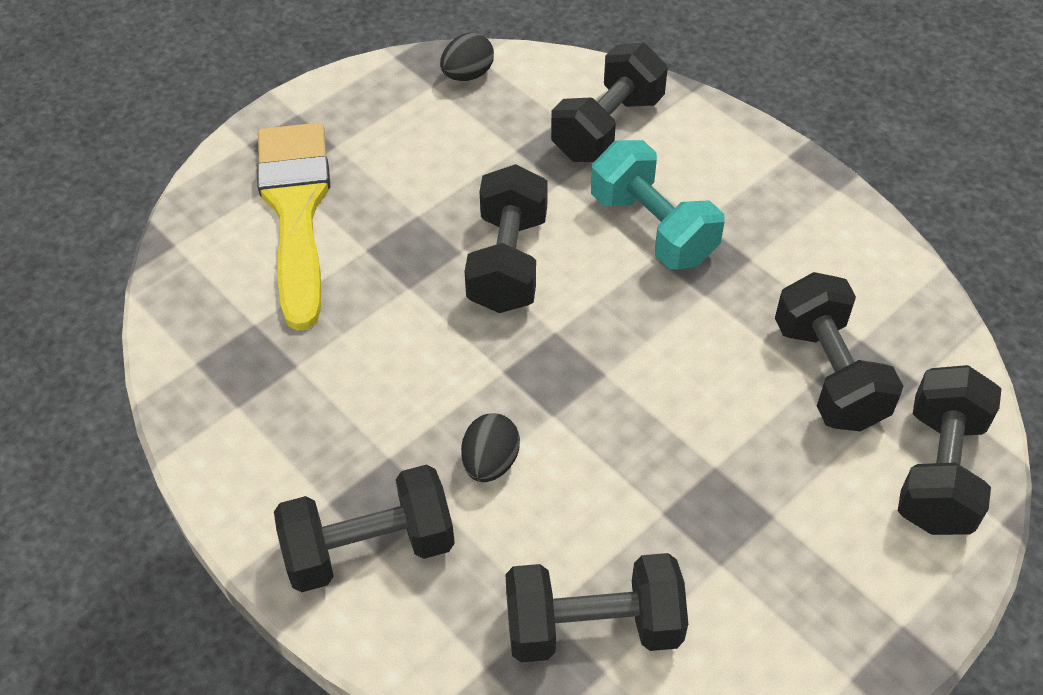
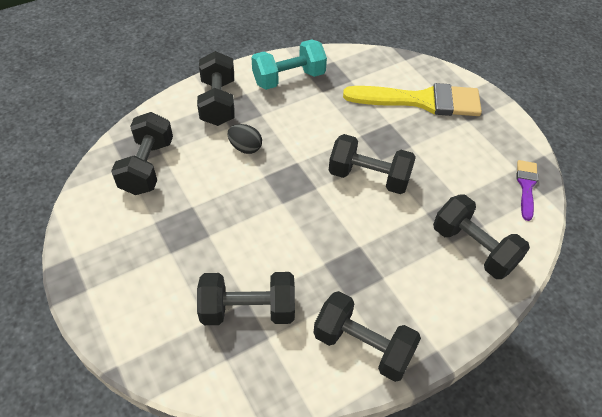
camera: 100 degrees right, 0 degrees up
black egg [440,33,494,81] -> purple brush [517,160,538,221]
turquoise dumbbell [591,140,725,269] -> turquoise dumbbell moved to [251,40,327,90]
black dumbbell [898,365,1001,535] -> black dumbbell moved to [314,291,421,382]

